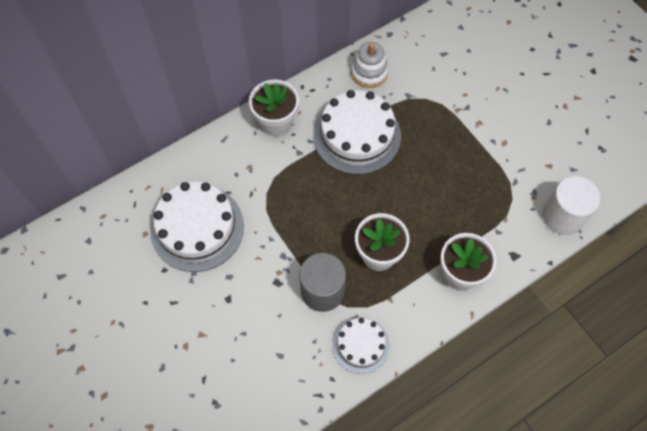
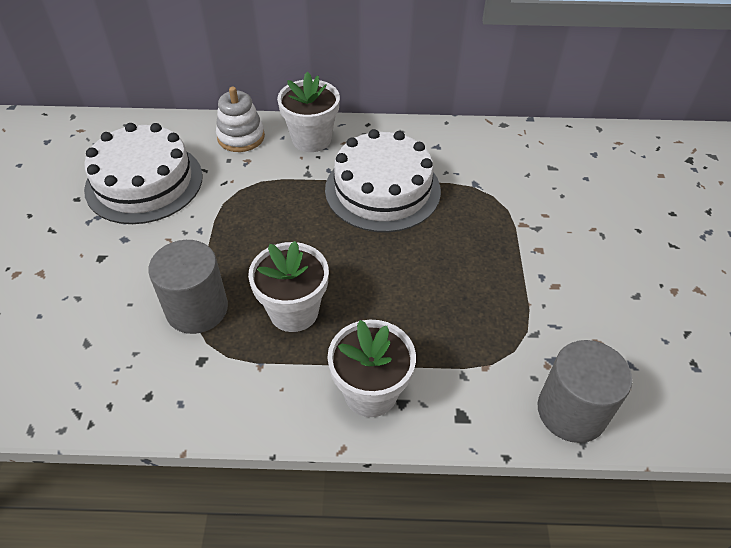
camera: 35 degrees right, 15 degrees down
white cake [332,317,390,374] -> none
white stacking toy [351,42,389,88] -> white stacking toy moved to [216,87,265,152]
white cylinder [542,176,600,235] -> grey cylinder [538,340,632,443]

